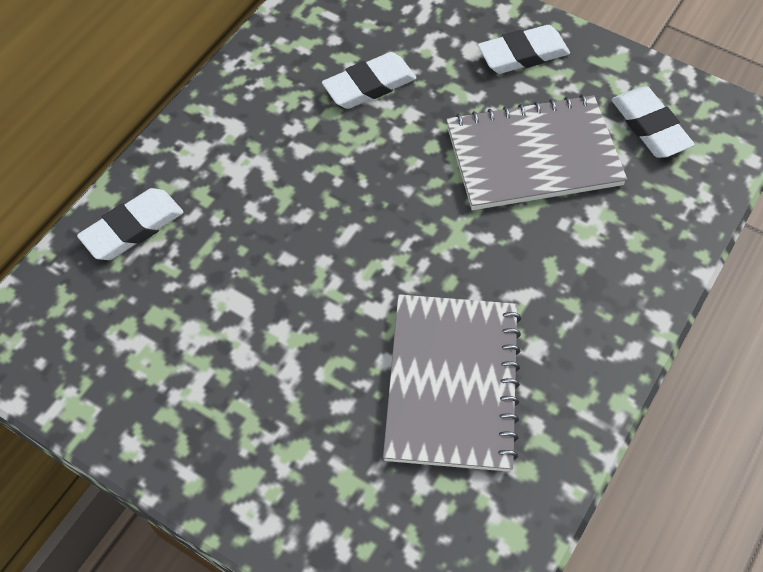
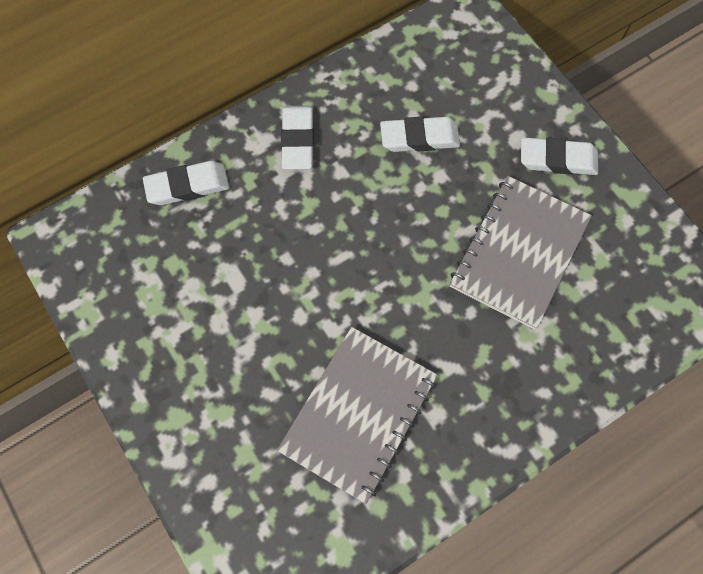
camera: 25 degrees right, 10 degrees up
grey notebook [446,94,627,210] -> grey notebook turned 75 degrees counterclockwise [450,176,592,329]
white eraser [611,87,695,158] -> white eraser moved to [281,106,314,169]

